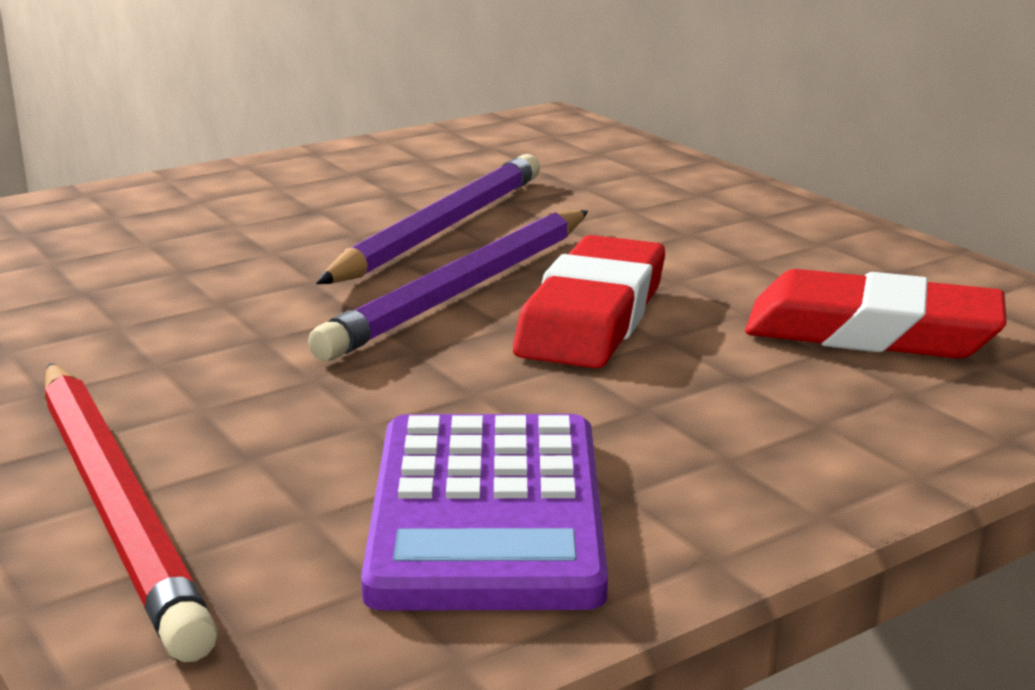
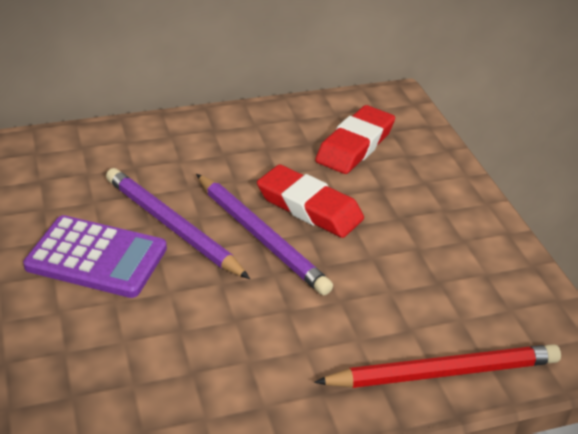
camera: 75 degrees left, 15 degrees up
purple calculator [361,414,608,611] -> purple calculator moved to [23,215,167,298]

